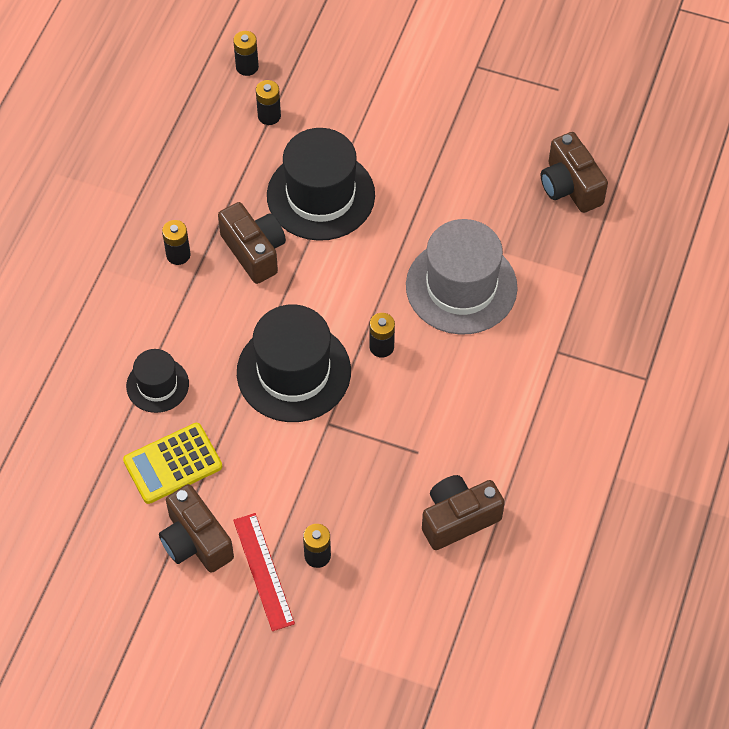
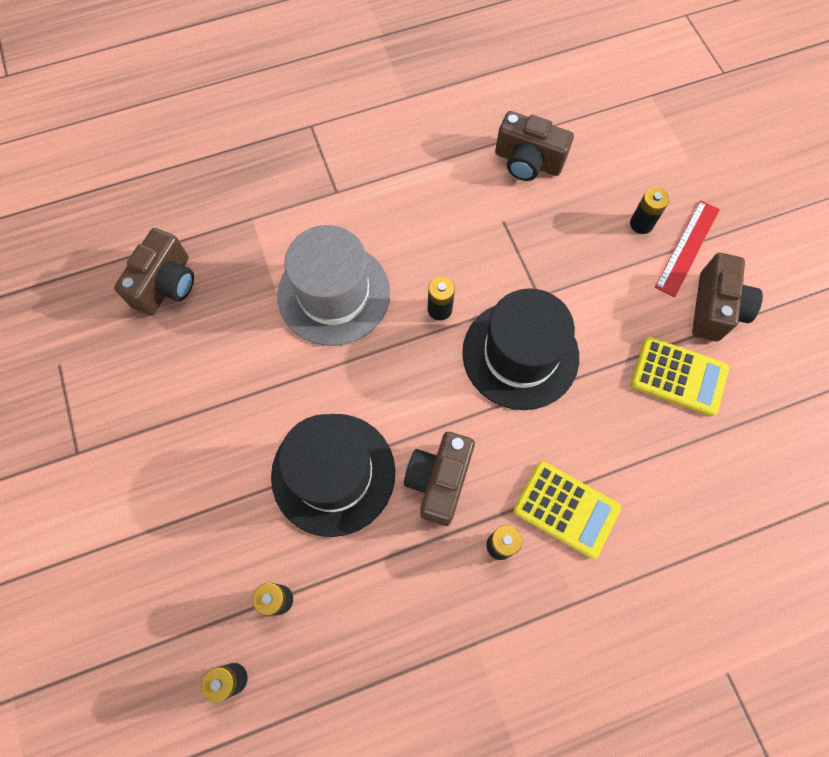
camera: 130 degrees left, 10 degrees up
black hat [126,349,189,413] -> none
none -> yellow calculator [514,461,621,559]

